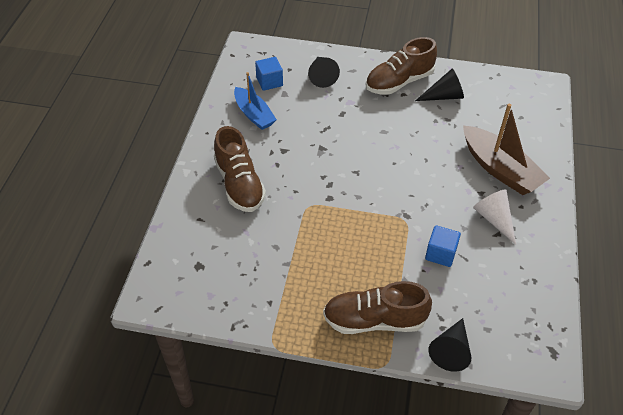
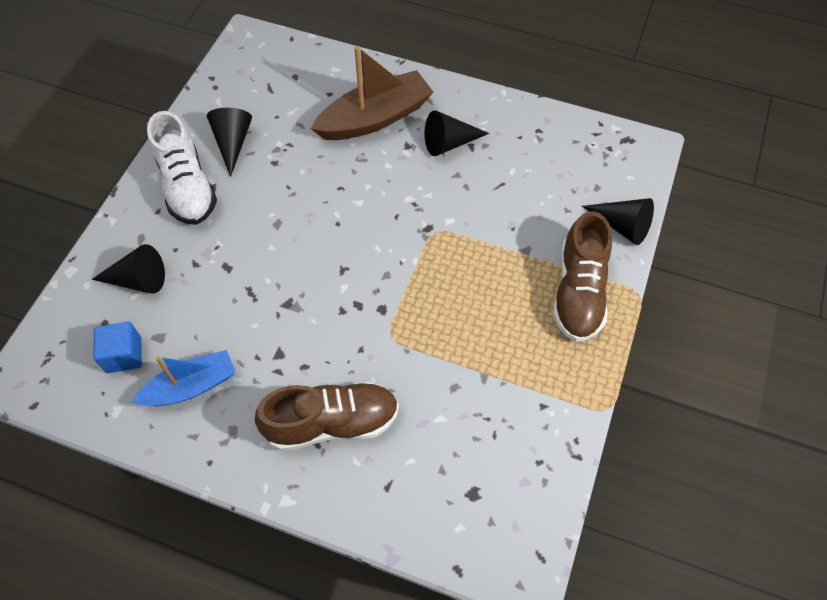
camera: 80 degrees left, 10 degrees up
brown shoe [366,37,437,95] -> white shoe [147,111,217,225]
blue cube [425,225,461,267] -> none
white cone [473,189,516,245] -> black cone [424,110,489,156]

